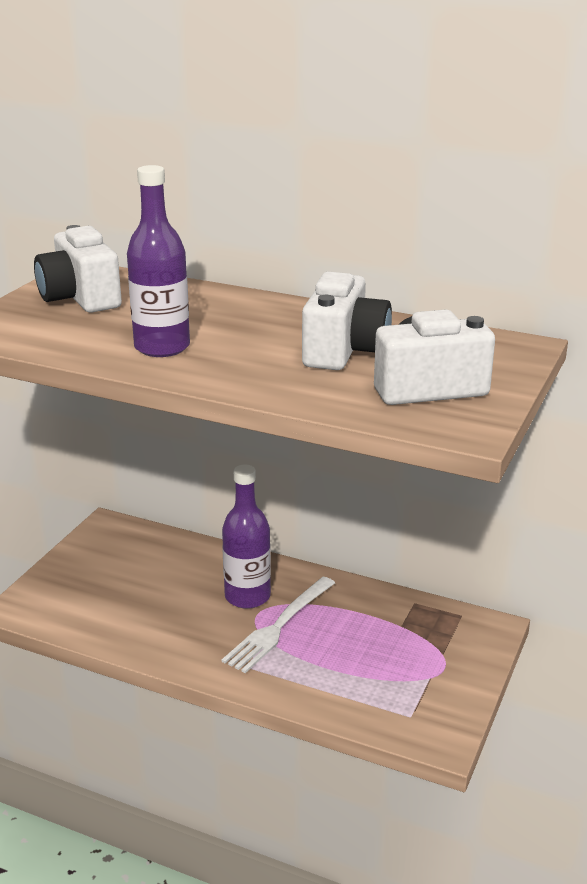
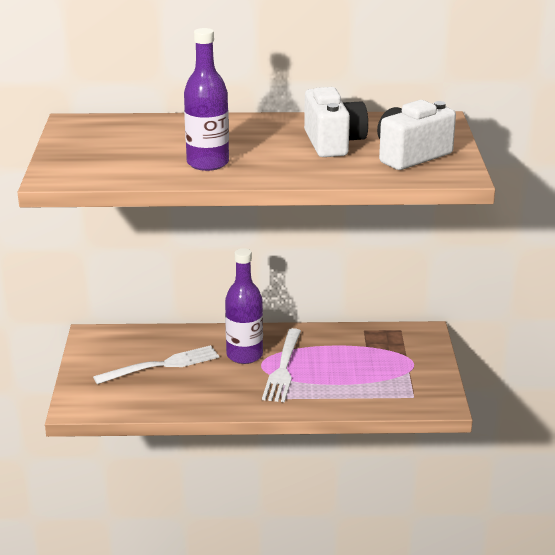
camera: 25 degrees left, 0 degrees up
white camera [34,225,122,313] -> none
none -> white fork [93,345,219,384]

